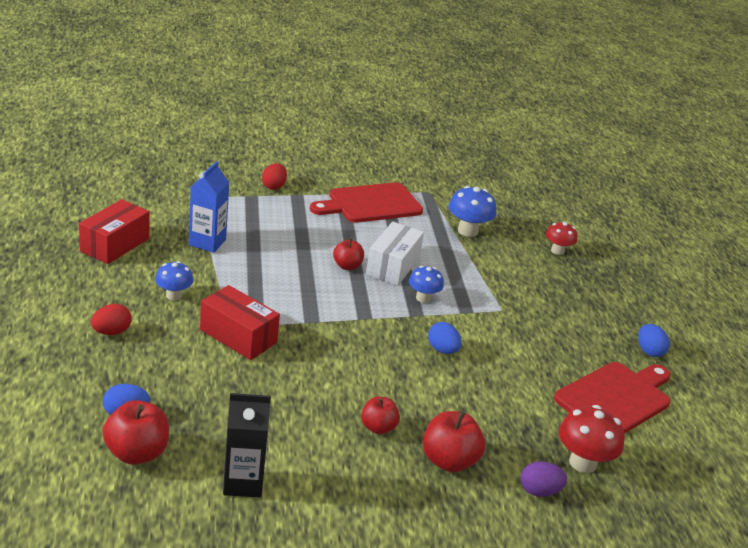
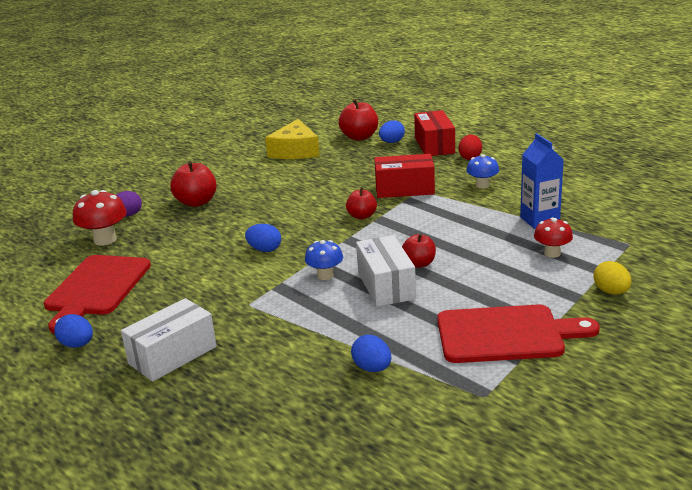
camera: 150 degrees right, 5 degrees down
red box [79,199,150,264] -> red box moved to [414,110,455,156]
black carton [223,393,271,498] -> yellow cheese [265,119,320,159]
red egg [262,163,287,190] -> yellow egg [593,261,632,295]
red cutting board [310,182,423,223] -> red cutting board turned 60 degrees clockwise [437,304,600,363]
red apple [361,396,400,434] -> red apple moved to [346,187,377,220]
blue mushroom [448,186,496,237] -> blue egg [351,335,391,372]
red mushroom [546,221,578,255] -> red mushroom moved to [534,217,573,258]
none -> white box [121,298,216,382]

